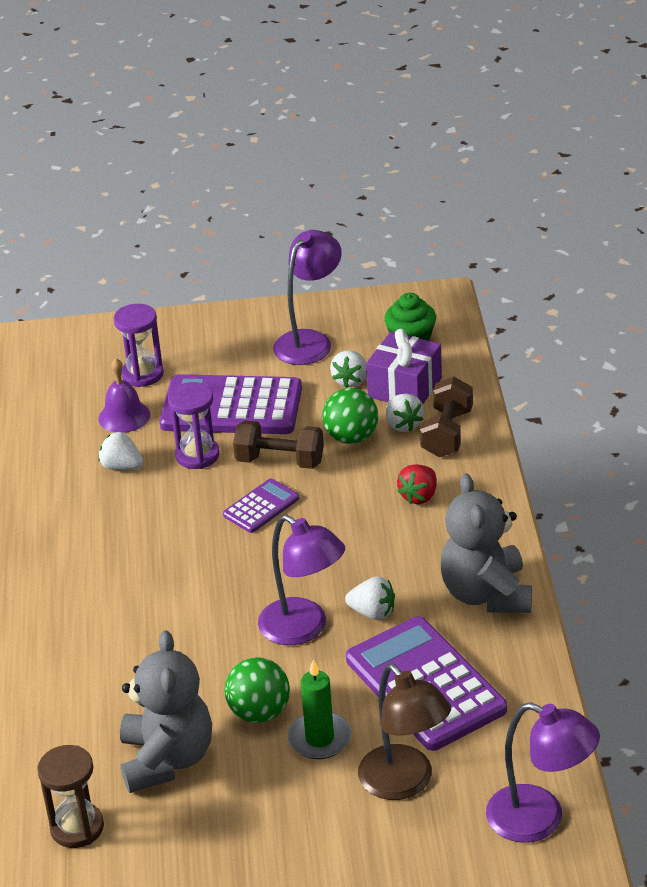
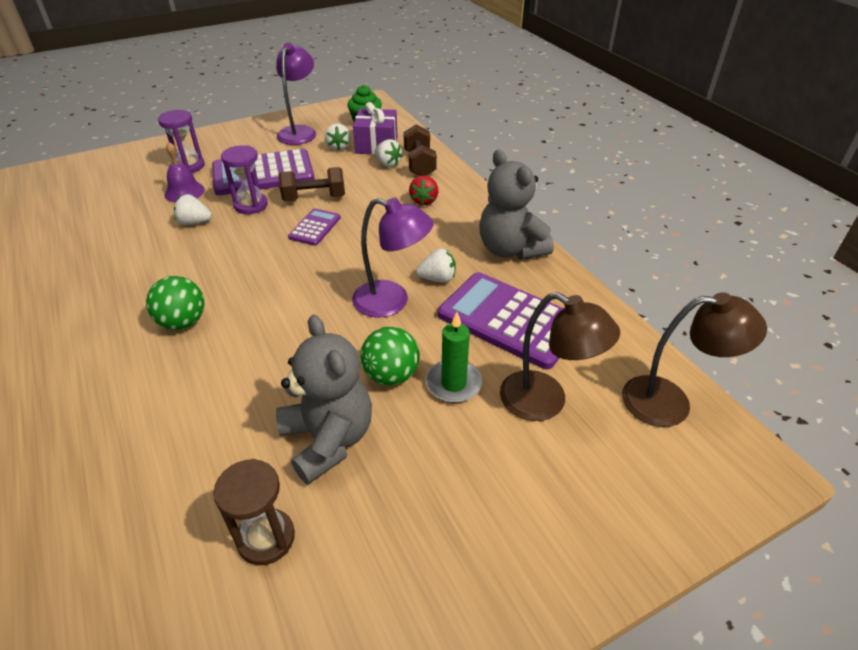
camera: 25 degrees left, 5 degrees up
green ball [322,388,378,444] -> green ball moved to [146,276,205,330]
purple lamp [486,702,600,843] -> brown lamp [622,292,767,427]

